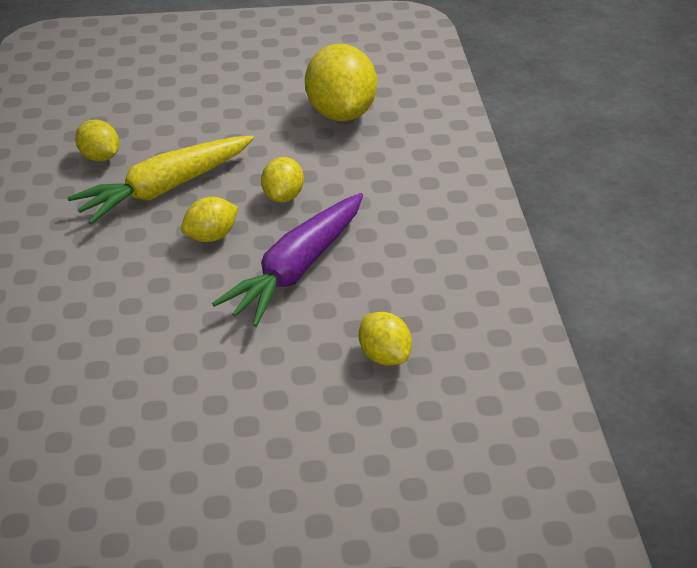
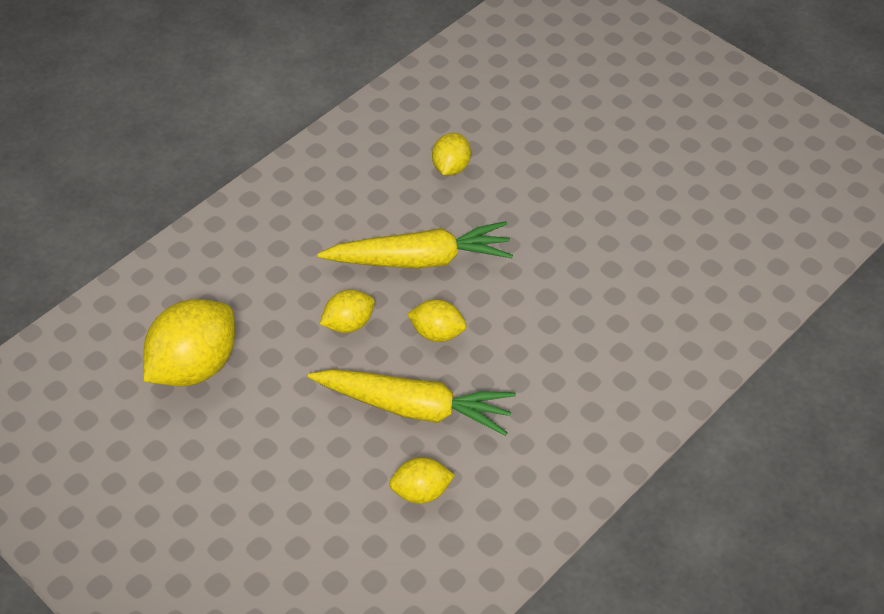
camera: 130 degrees left, 10 degrees up
yellow lemon [75,120,119,162] -> yellow lemon turned 75 degrees clockwise [389,457,455,504]
purple carrot [212,193,363,327] -> yellow carrot [317,221,513,269]

